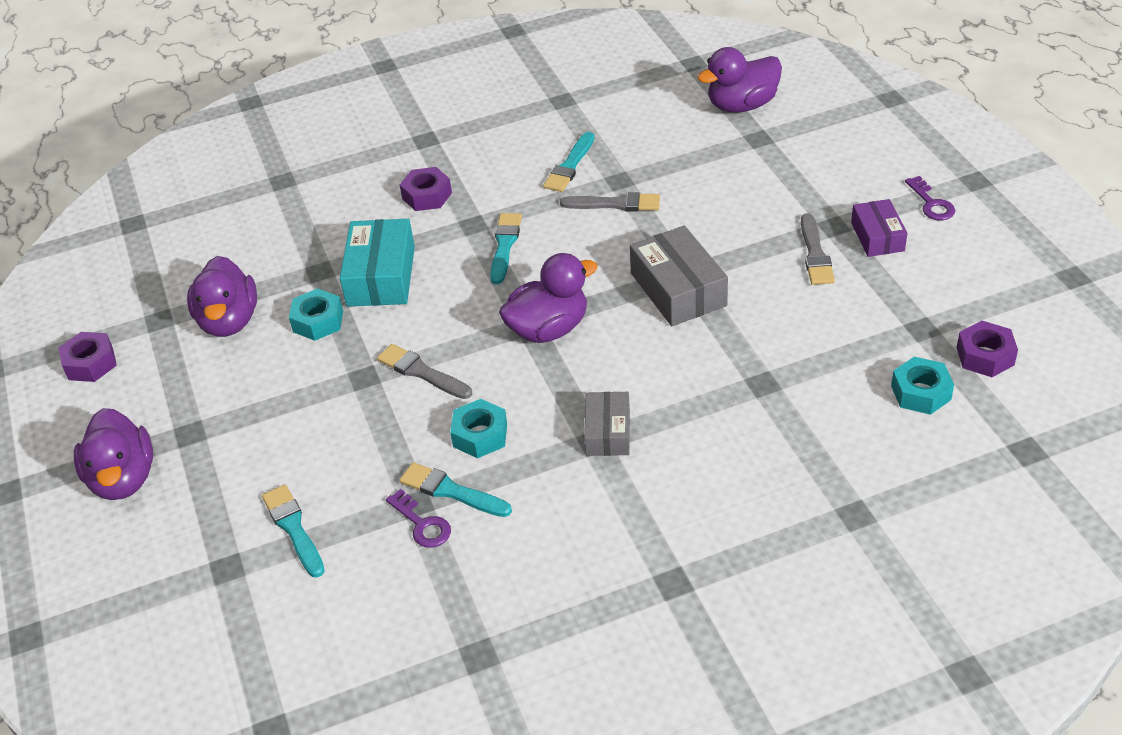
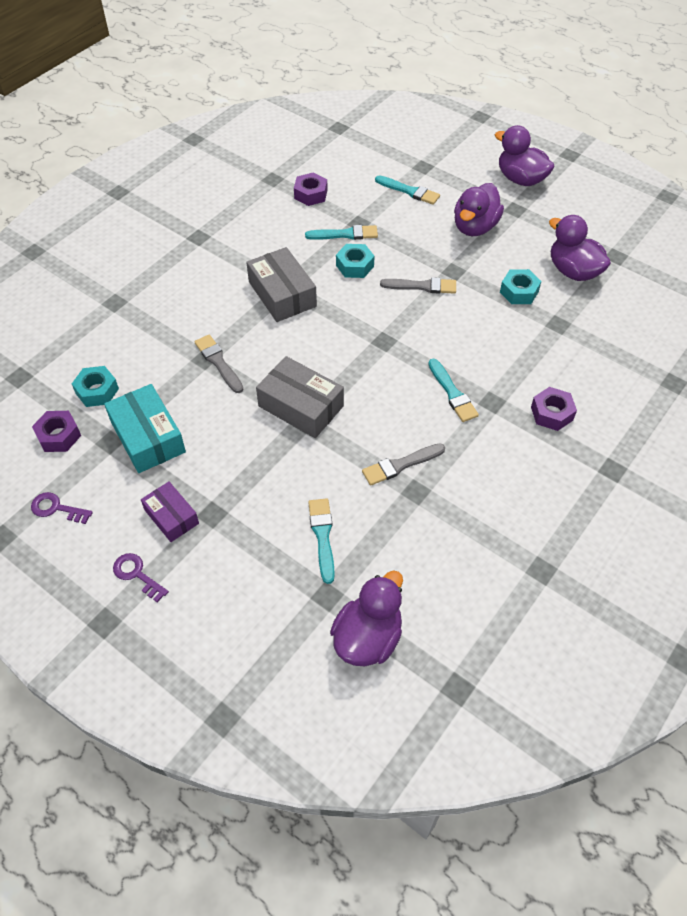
camera: 145 degrees right, 10 degrees up
purple nut [59,332,117,382] -> purple nut moved to [294,172,328,206]
turquoise box [340,219,415,307] -> turquoise box moved to [104,384,186,473]
purple key [385,489,451,548] -> purple key moved to [31,492,93,524]
purple duck [499,253,598,343] -> purple duck moved to [454,183,504,236]
turquoise brush [543,132,594,192] -> turquoise brush moved to [308,498,335,584]
grey box [584,392,630,456] -> grey box [246,247,317,322], size x1.60
grey brush [801,213,835,285] -> grey brush moved to [194,335,243,393]

